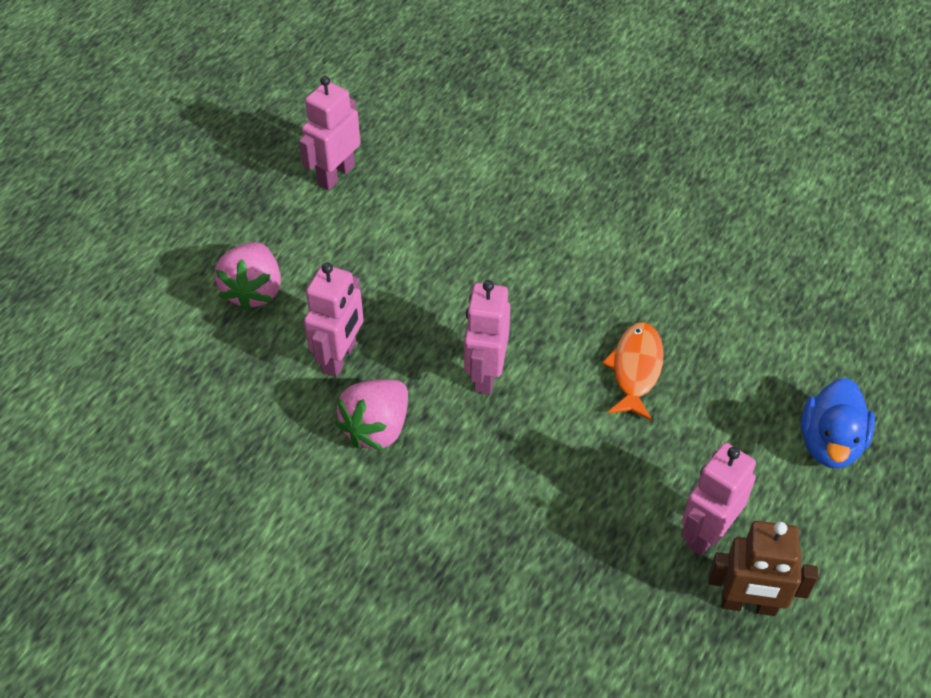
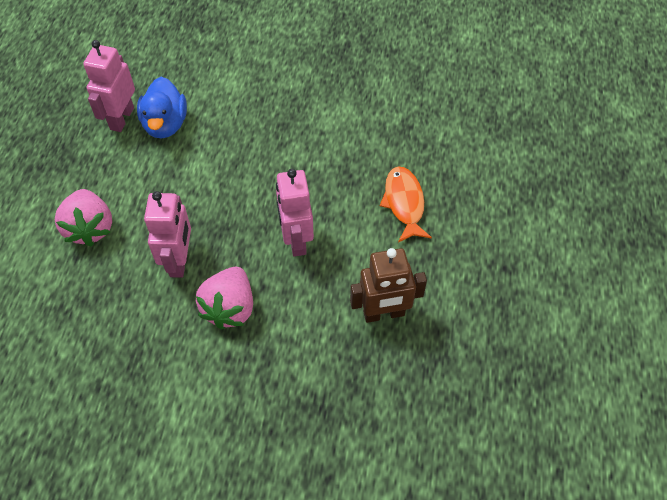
camera: 20 degrees left, 5 degrees up
pink robot [681,443,756,556] -> none
brown robot [708,521,818,616] -> brown robot moved to [350,248,427,323]
blue duck [801,378,875,468] -> blue duck moved to [137,77,187,138]

